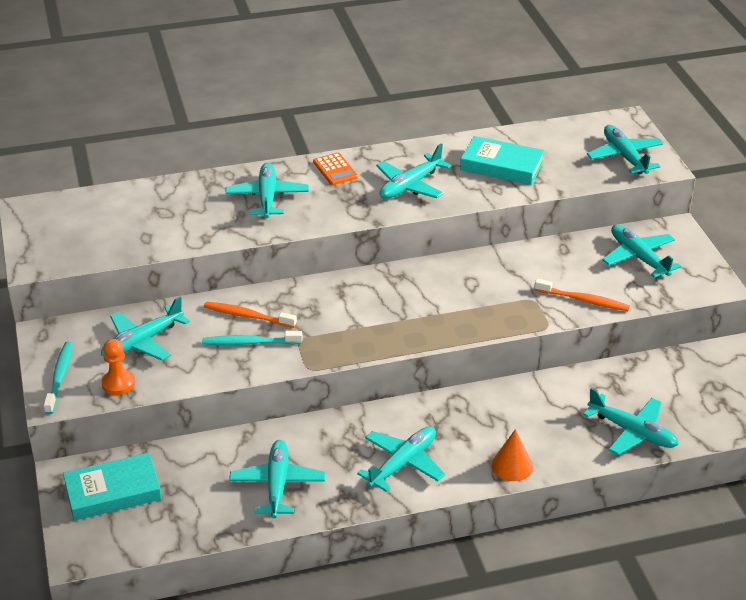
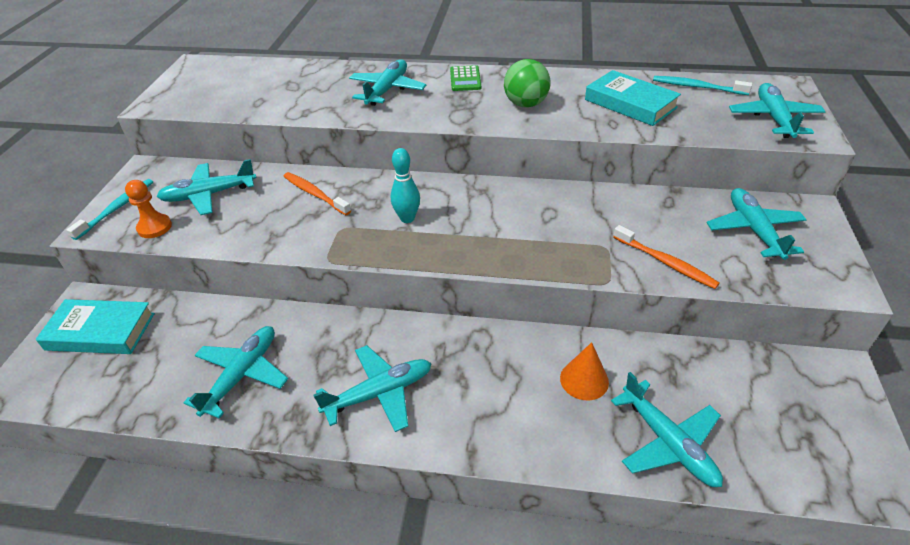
camera: 25 degrees right, 5 degrees up
turquoise toothbrush [202,331,302,345] -> turquoise toothbrush moved to [653,76,752,95]
orange calculator [313,153,358,185] -> green calculator [450,65,481,91]
turquoise plane [376,143,452,199] -> green ball [504,59,550,108]
orange cone [491,429,533,481] -> orange cone moved to [560,342,609,400]
none -> turquoise bowling pin [391,148,420,223]

